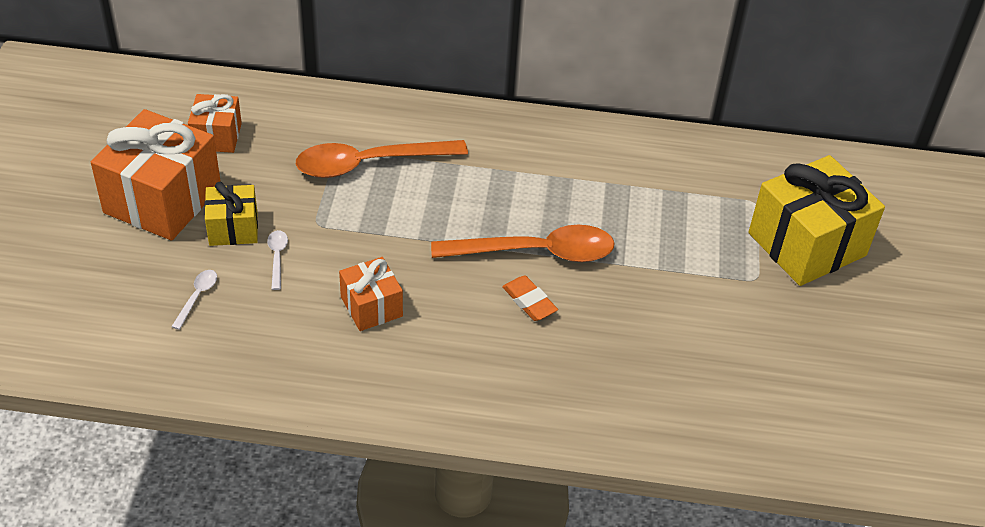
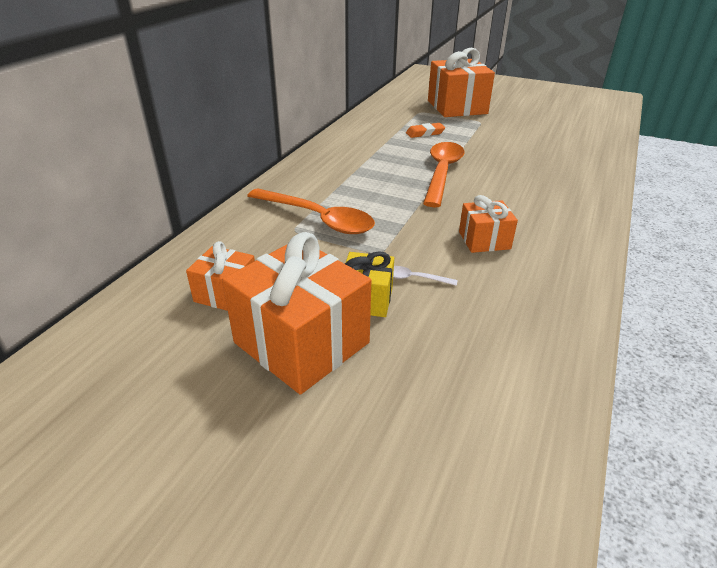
camera: 70 degrees left, 10 degrees down
white spoon [171,270,217,330] -> none
orange spoon [295,140,468,178] -> orange spoon turned 60 degrees counterclockwise [247,188,375,234]
orange eraser [502,276,558,321] -> orange eraser moved to [406,123,445,138]
yellow gift [748,155,885,286] -> orange gift [428,48,495,117]

